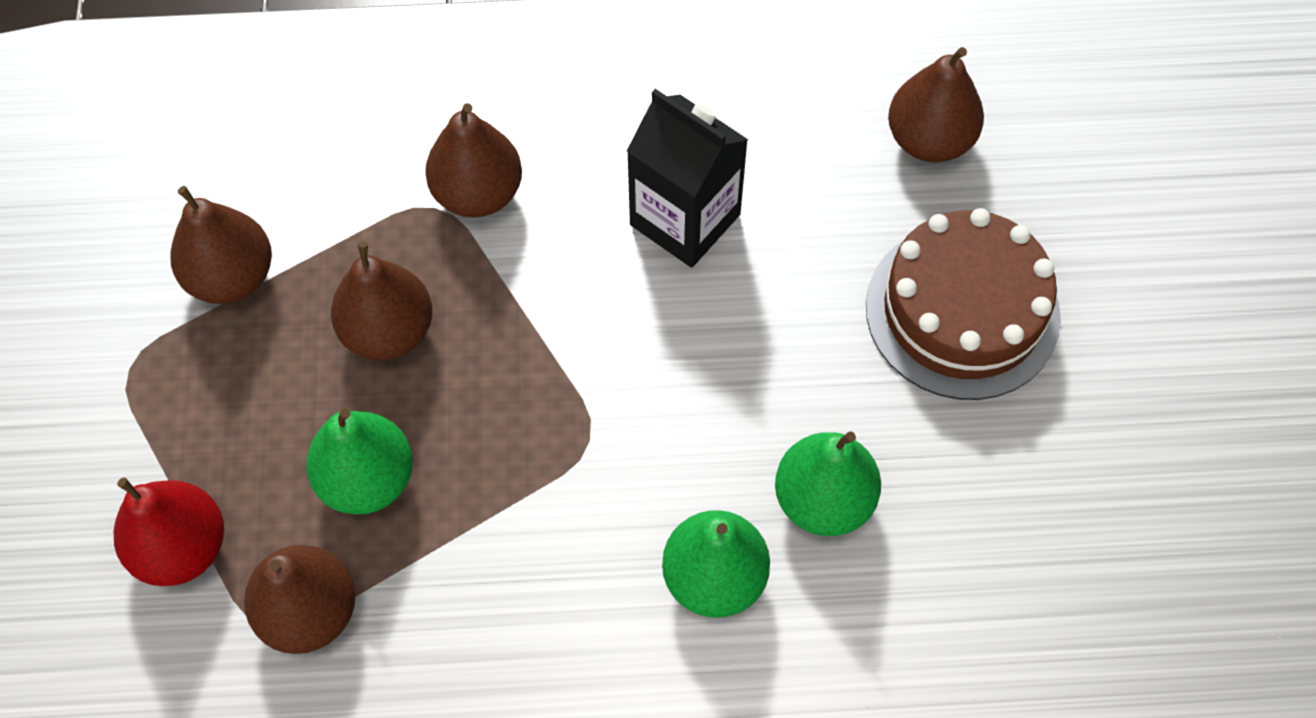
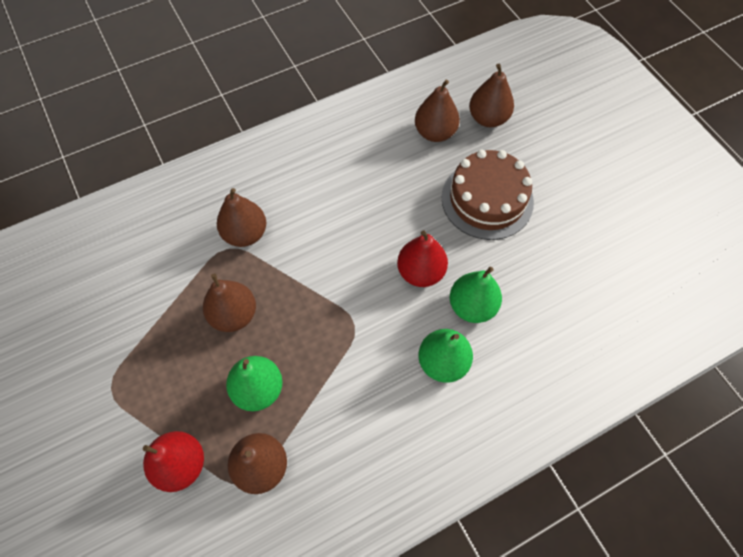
camera: 25 degrees left, 0 degrees up
brown pear [170,186,272,304] -> brown pear moved to [469,64,514,127]
black carton [627,89,748,268] -> none
none -> red pear [397,230,448,287]

